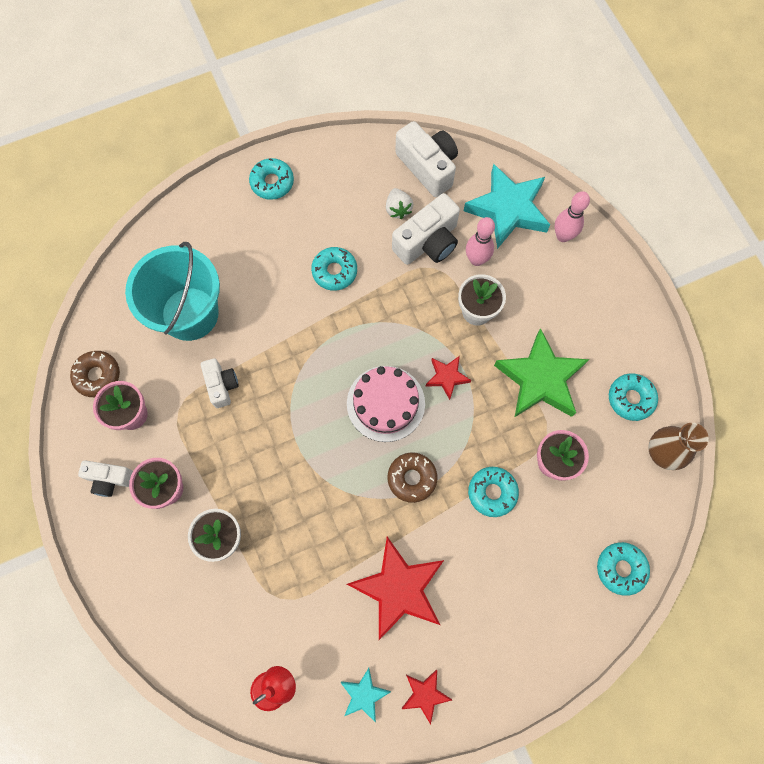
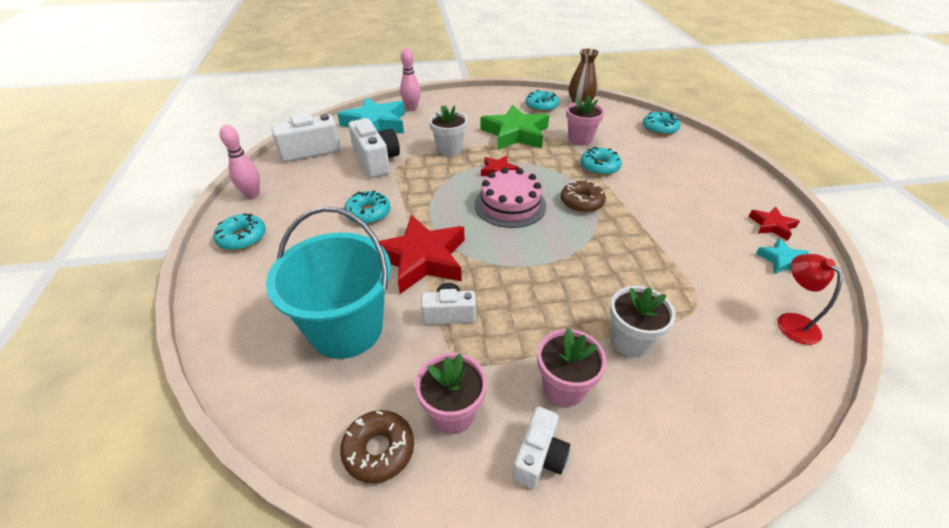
camera: 75 degrees left, 30 degrees down
red star [347,537,444,640] -> red star moved to [379,215,465,294]
white strawberry [386,188,413,219] -> none
pink bowling pin [466,217,495,266] -> pink bowling pin moved to [219,125,260,199]

